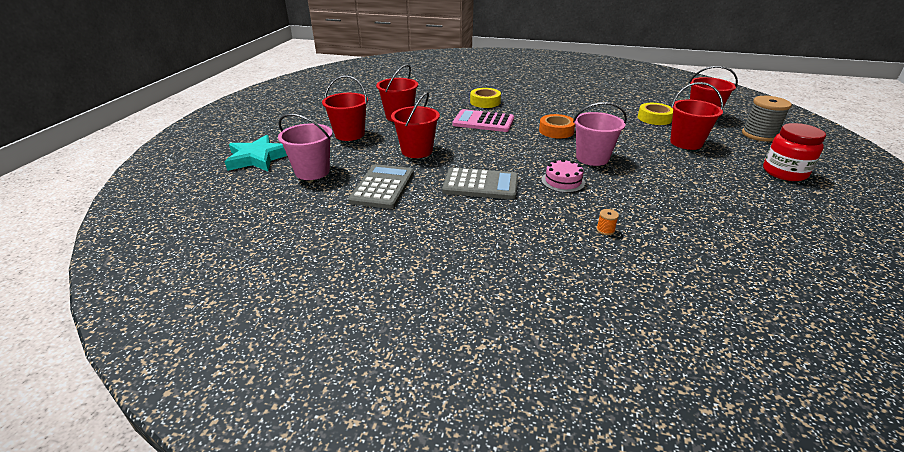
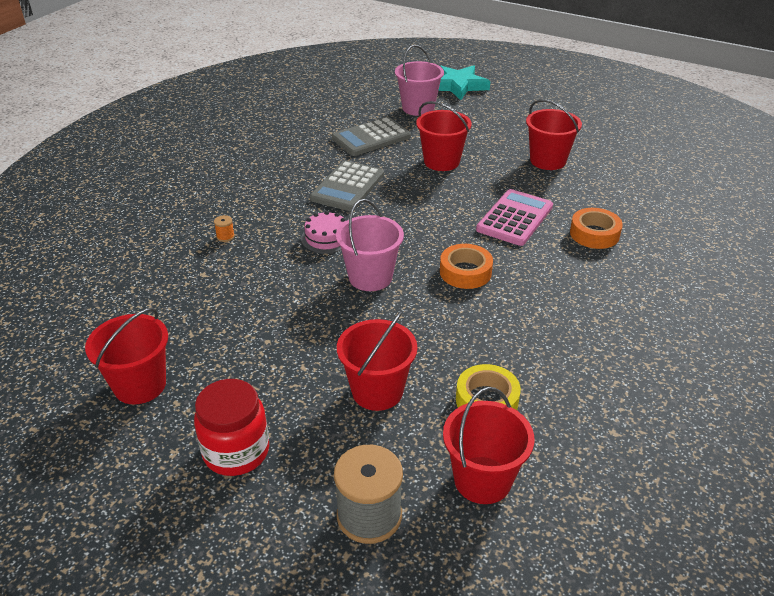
camera: 105 degrees right, 5 degrees up
red bucket [322,75,368,141] -> red bucket moved to [85,308,168,404]
grey calculator [348,164,414,209] -> grey calculator turned 120 degrees clockwise [332,117,411,156]
yellow tape [470,88,501,108] -> orange tape [570,208,623,249]

